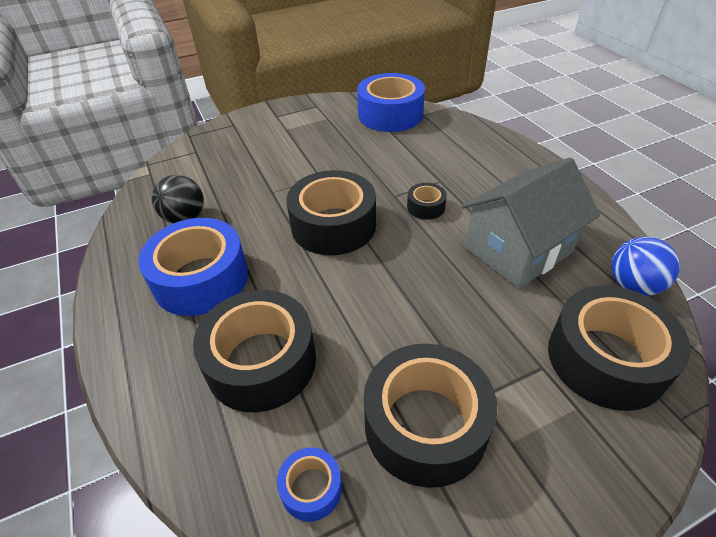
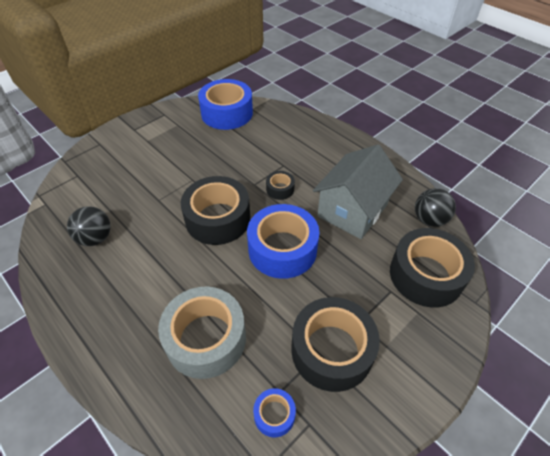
camera: 20 degrees left, 5 degrees up
blue tape [139,218,248,316] -> blue tape moved to [247,204,319,279]
black tape [193,290,316,412] -> grey tape [158,286,246,379]
blue ball [611,237,680,296] -> black ball [415,188,456,227]

